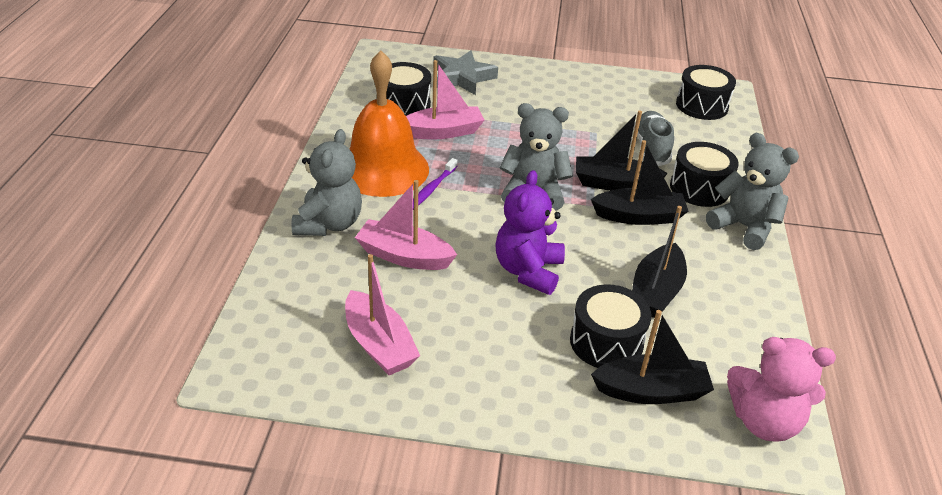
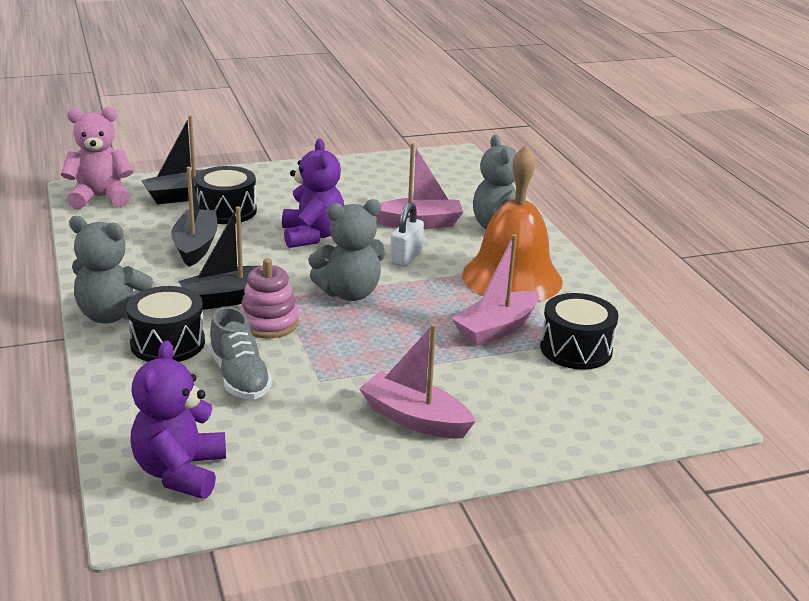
camera: 155 degrees right, 10 degrees down
pink boat [345,254,420,375] -> pink boat moved to [359,324,476,439]
purple toothbrush [413,158,458,209] -> none
grey star [433,51,498,95] -> none
black boat [576,110,668,191] -> pink stacking toy [240,258,299,339]
black drum [676,65,736,120] -> purple teddy bear [130,341,226,499]
none -> white padlock [390,202,424,267]

